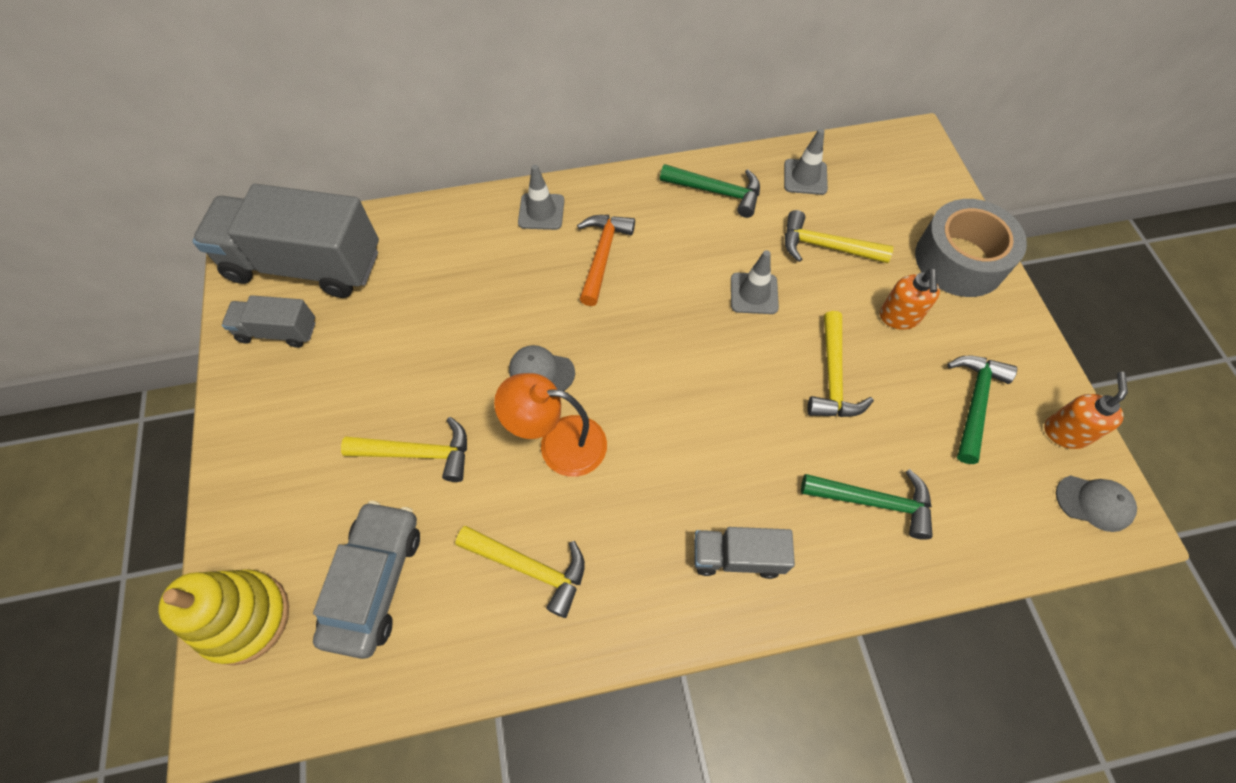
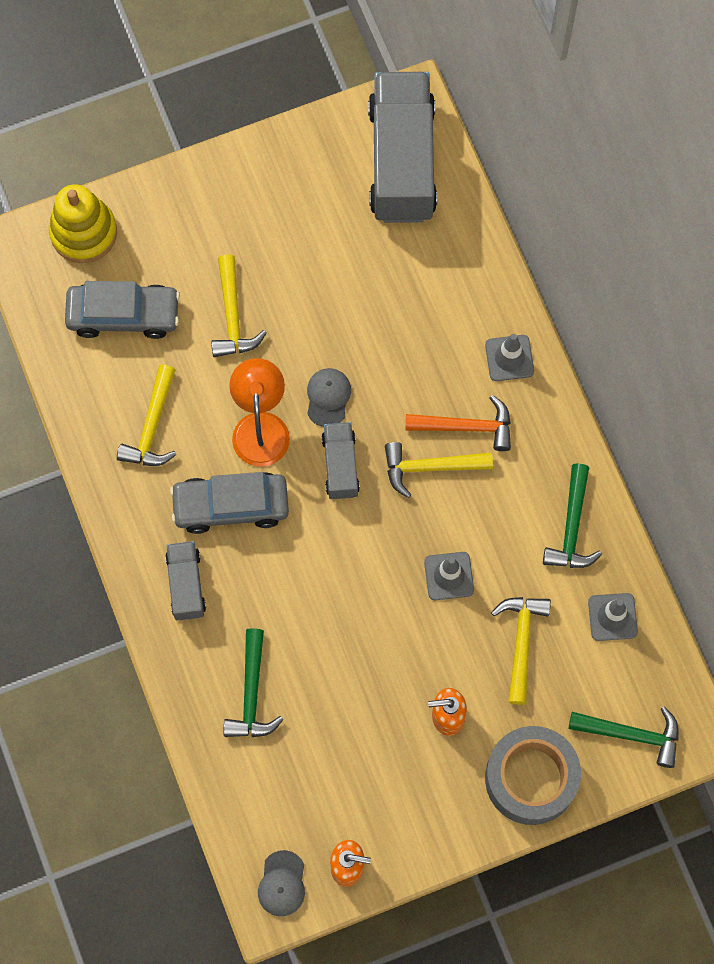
camera: 80 degrees right, 10 degrees up
grey truck [222,295,315,348] -> grey truck moved to [321,422,360,499]
yellow hammer [807,311,874,417] -> yellow hammer moved to [385,442,493,498]
green hammer [947,356,1017,464] -> green hammer moved to [568,706,679,768]
none -> grey car [170,472,289,534]

